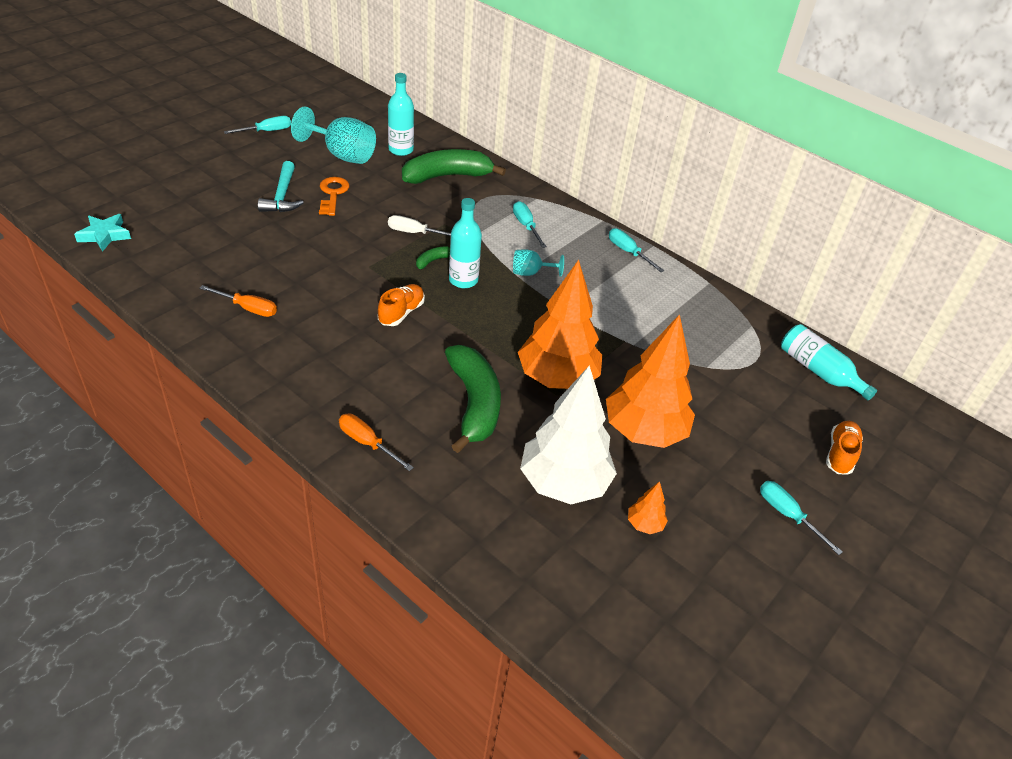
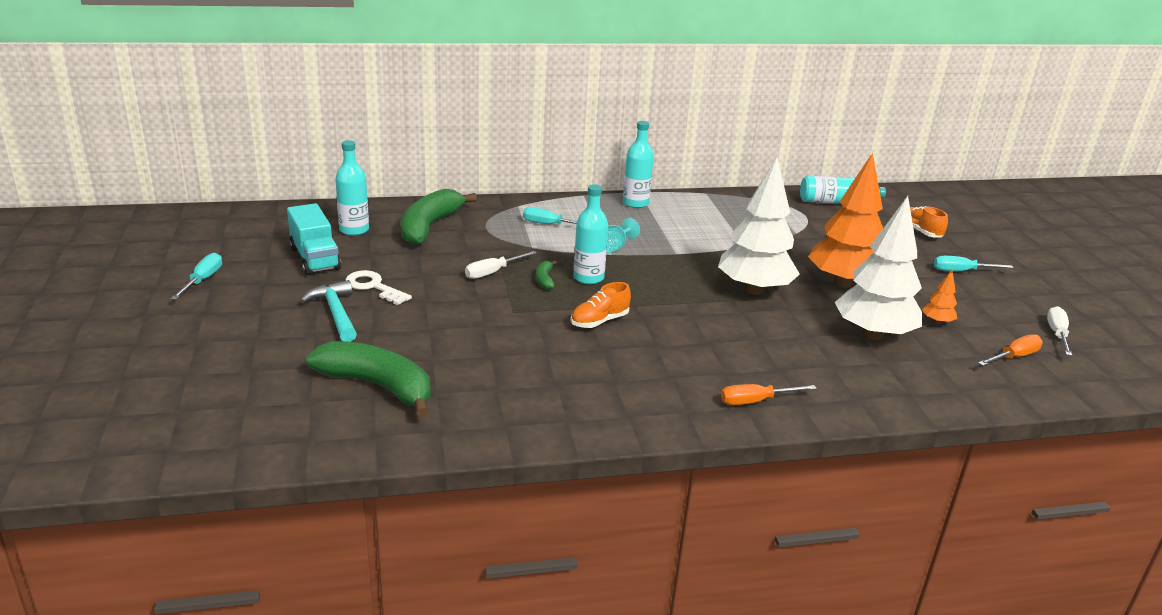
camera: 50 degrees left, 15 degrees down
turquoise star [74,214,131,252] -> none
orange screwdriver [199,285,277,317] -> orange screwdriver moved to [978,334,1043,366]
turquoise hammer [258,161,304,212] -> turquoise hammer turned 150 degrees counterclockwise [301,280,357,342]
turquoise goblet [291,107,376,164] -> turquoise truck [287,203,341,275]
orange key [319,177,350,216] -> white key [345,270,412,305]
orange shoe [378,284,425,326] -> orange shoe turned 105 degrees counterclockwise [571,282,631,328]
green banana [445,345,501,453] -> green banana moved to [306,341,431,417]
orange tree [518,260,602,389] -> white tree [718,157,800,295]
turquoise screwdriver [609,228,664,272] -> turquoise bottle [623,121,654,208]
none -> white screwdriver [1047,306,1072,356]

